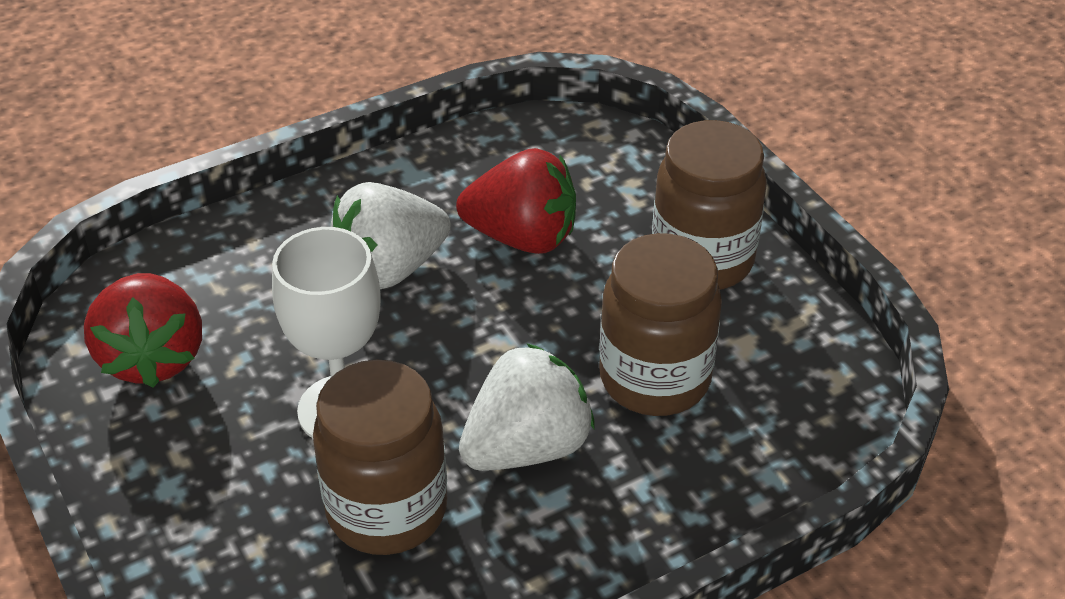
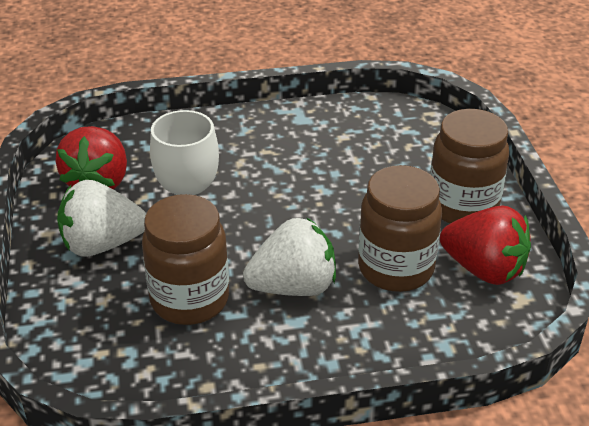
camera: 20 degrees right, 5 degrees down
white strawberry [331,182,451,289] -> white strawberry moved to [57,180,147,257]
red strawberry [456,148,576,254] -> red strawberry moved to [440,206,531,285]

